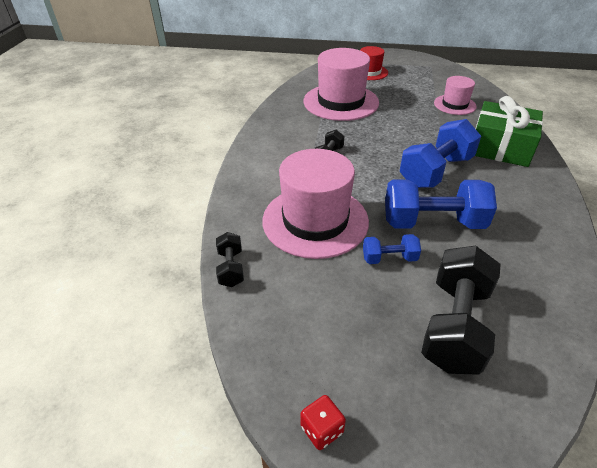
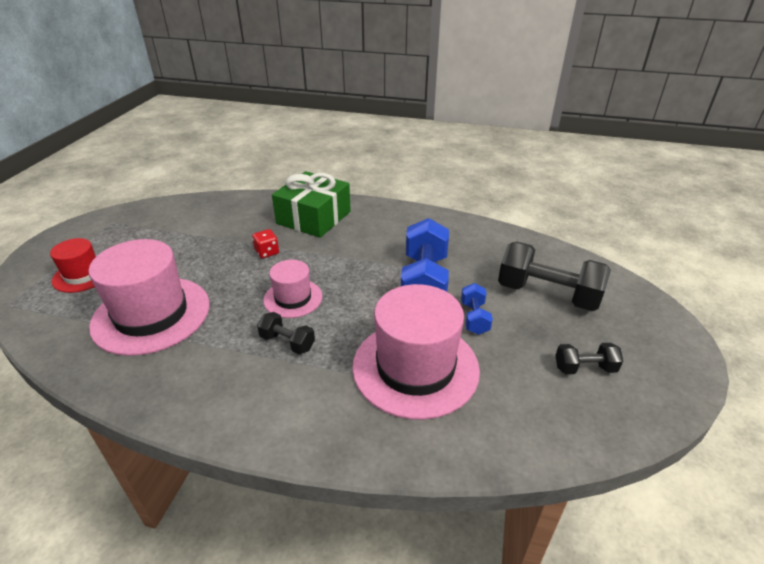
camera: 85 degrees left, 5 degrees down
black dumbbell [216,232,244,287] -> black dumbbell moved to [555,343,623,374]
red dice [300,395,346,450] -> red dice moved to [252,229,279,258]
blue dumbbell [400,119,481,188] -> none
pink hat [434,76,477,115] -> pink hat moved to [263,260,323,318]

